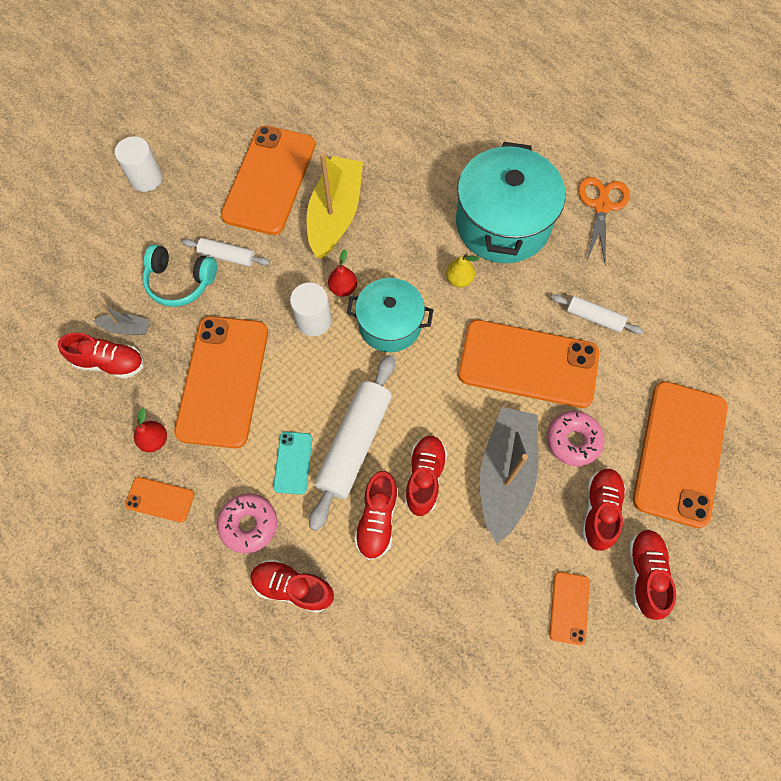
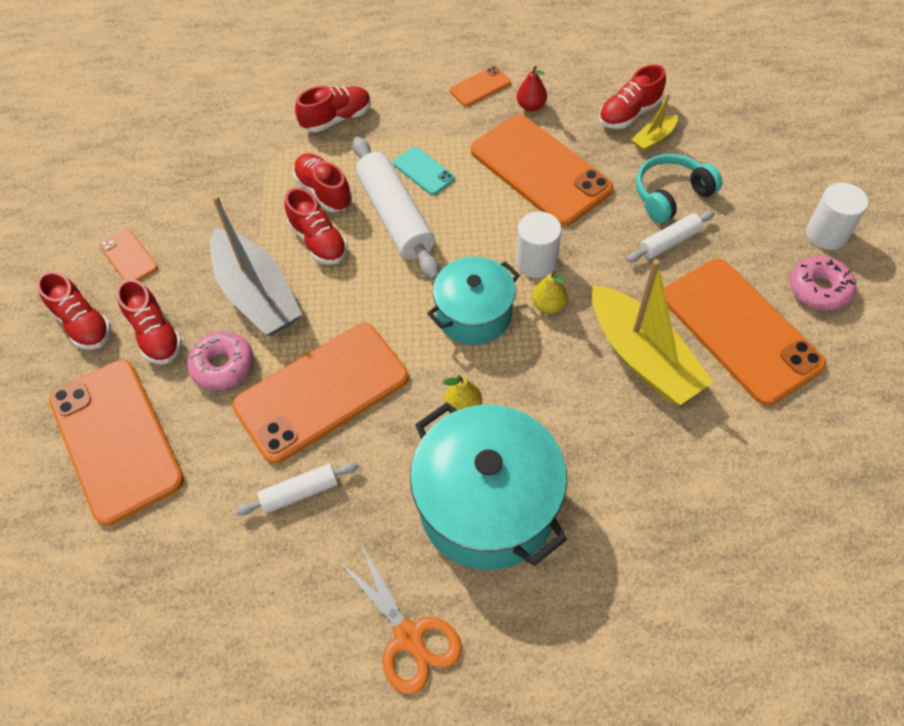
camera: 135 degrees right, 10 degrees down
grey boat [93,303,150,335] -> yellow boat [632,94,678,152]
pink donut [217,494,277,553] -> pink donut moved to [790,256,857,311]
red pear [328,249,357,297] -> yellow pear [532,271,568,314]

